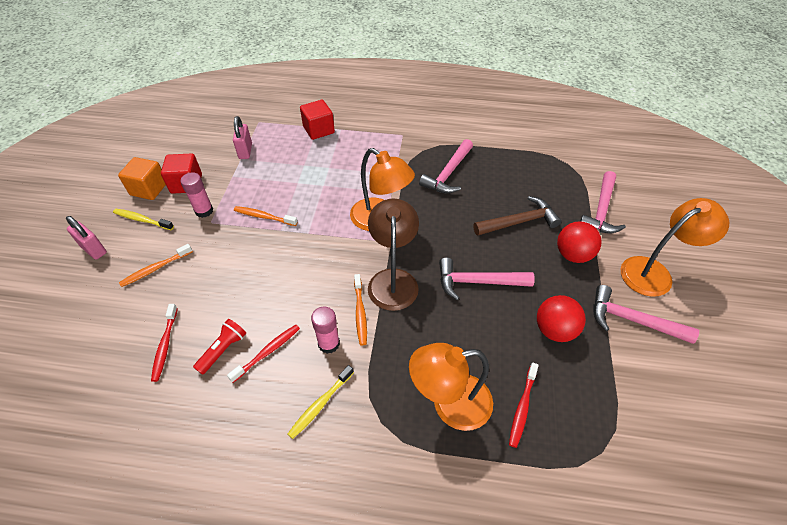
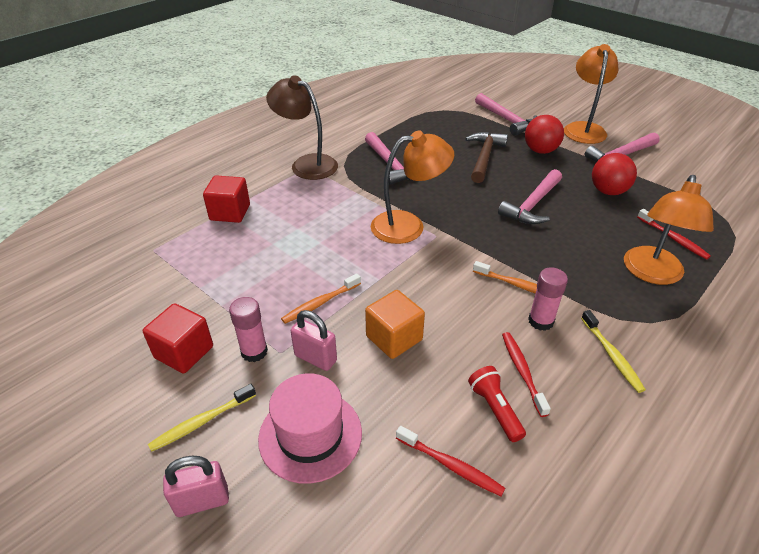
camera: 55 degrees left, 10 degrees down
orange cube [118,157,166,200] -> orange cube moved to [365,290,425,359]
orange toothbrush [119,244,193,287] -> pink hat [258,373,362,484]
pink padlock [233,116,252,159] -> pink padlock moved to [291,310,337,371]
brown lamp [368,198,419,311] -> brown lamp moved to [266,75,338,180]

